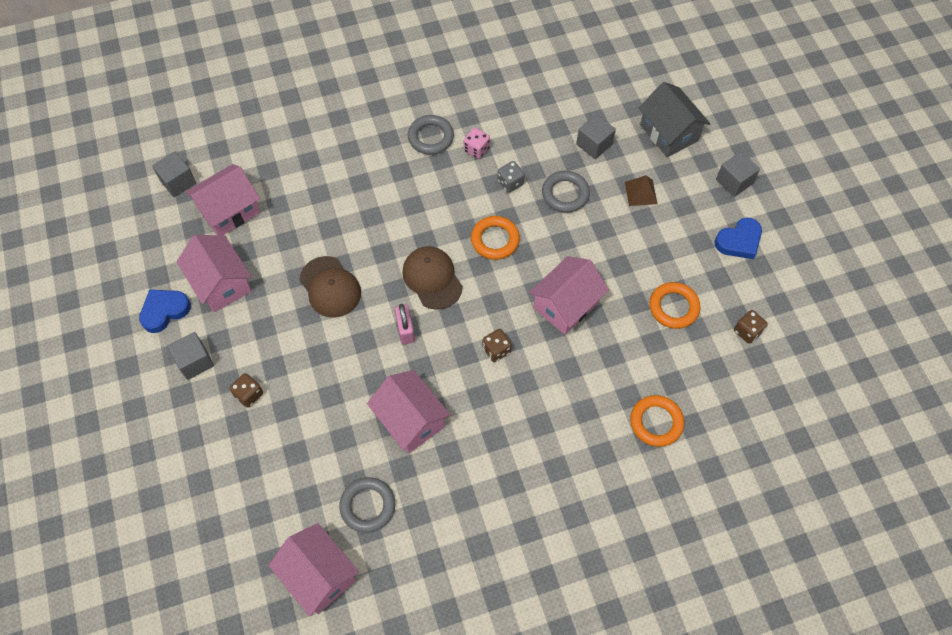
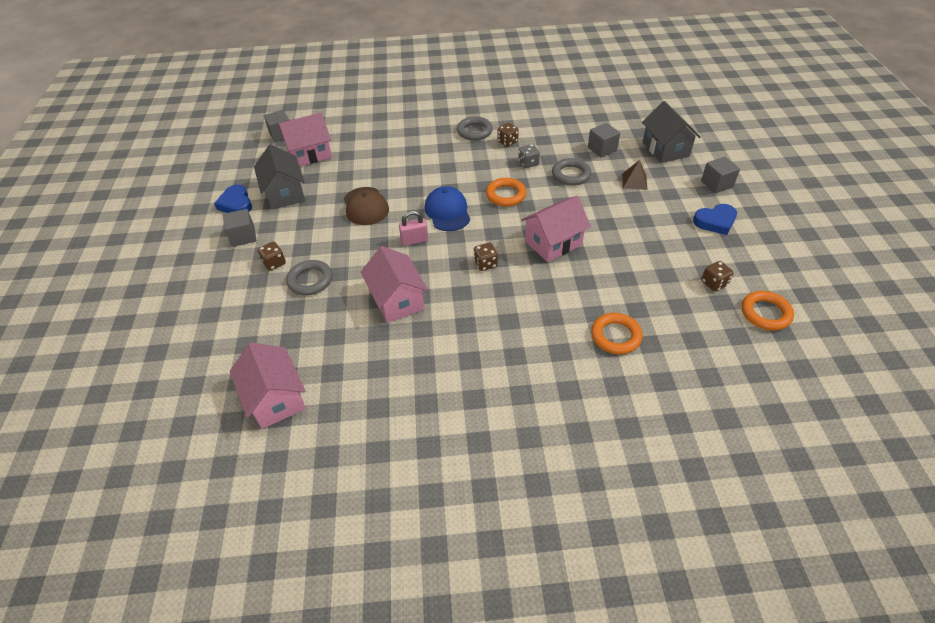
camera: 15 degrees right, 15 degrees down
blue heart [139,290,191,333] -> blue heart turned 90 degrees counterclockwise [214,185,252,213]
pink house [176,235,252,312] -> grey house [254,144,305,209]
grey ring [339,477,395,533] -> grey ring moved to [286,260,332,296]
pink padlock [395,304,415,345] -> pink padlock turned 75 degrees clockwise [399,211,428,246]
brown cap [402,246,463,310] -> blue cap [425,186,470,231]
pink dice [464,128,490,159] -> brown dice [497,123,519,147]
orange ring [649,282,700,329] -> orange ring moved to [742,291,794,331]

